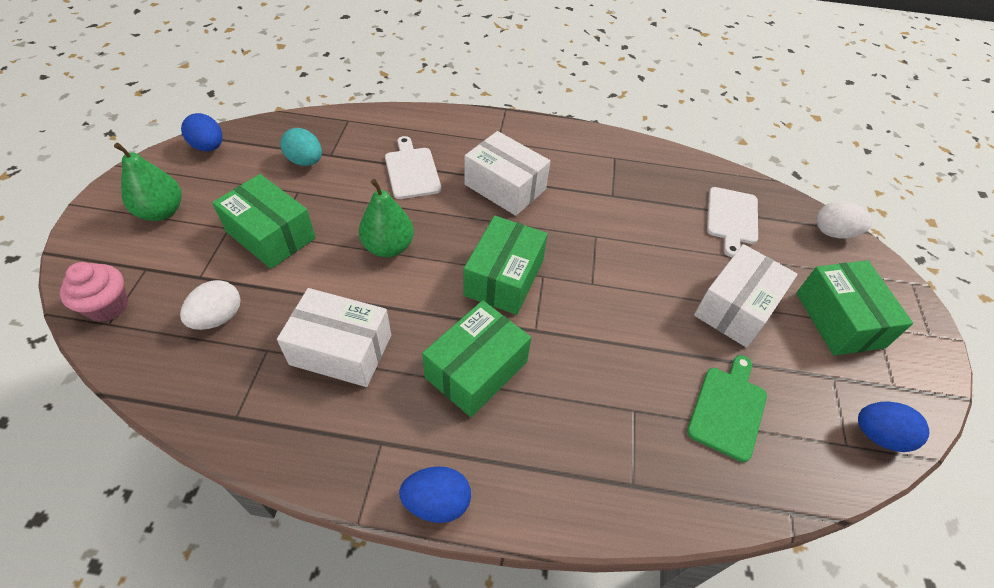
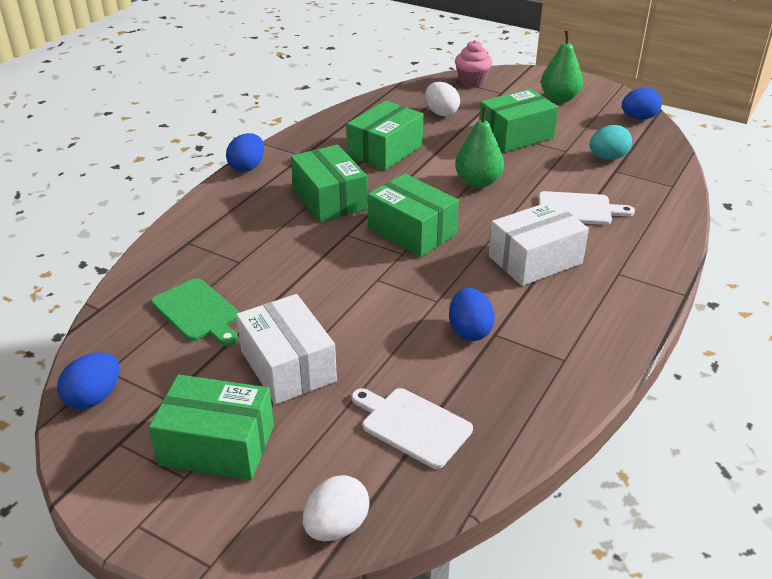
camera: 115 degrees right, 15 degrees down
white box [277,288,391,387] -> green box [347,101,423,170]
none -> blue egg [449,288,495,341]

